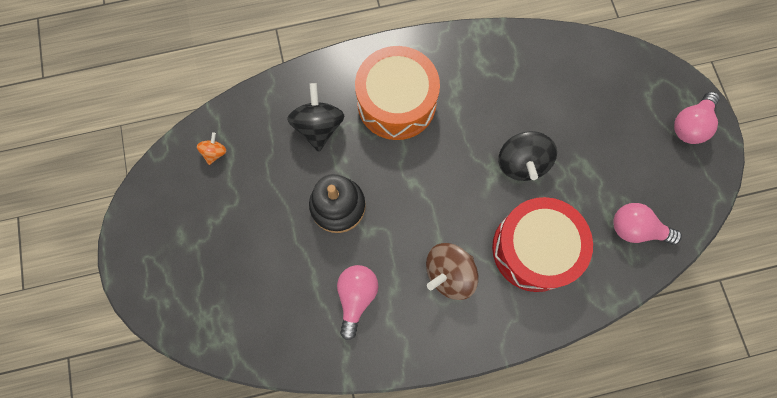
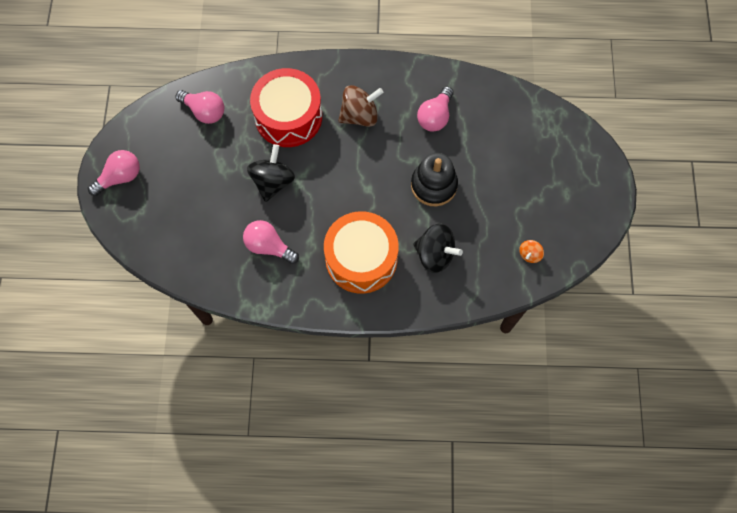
camera: 165 degrees left, 5 degrees down
black spinning top [287,83,344,152] -> black spinning top turned 75 degrees counterclockwise [413,223,463,273]
none -> pink light bulb [243,220,299,264]

